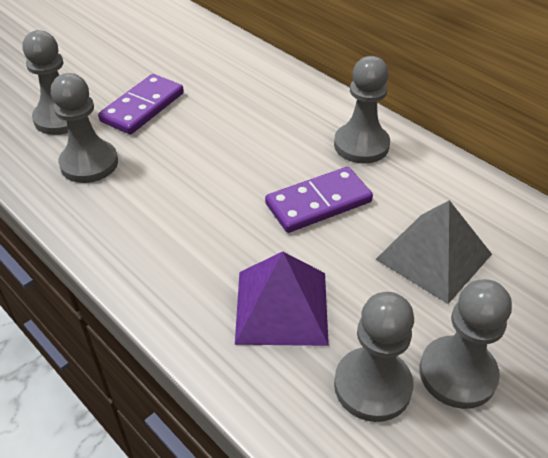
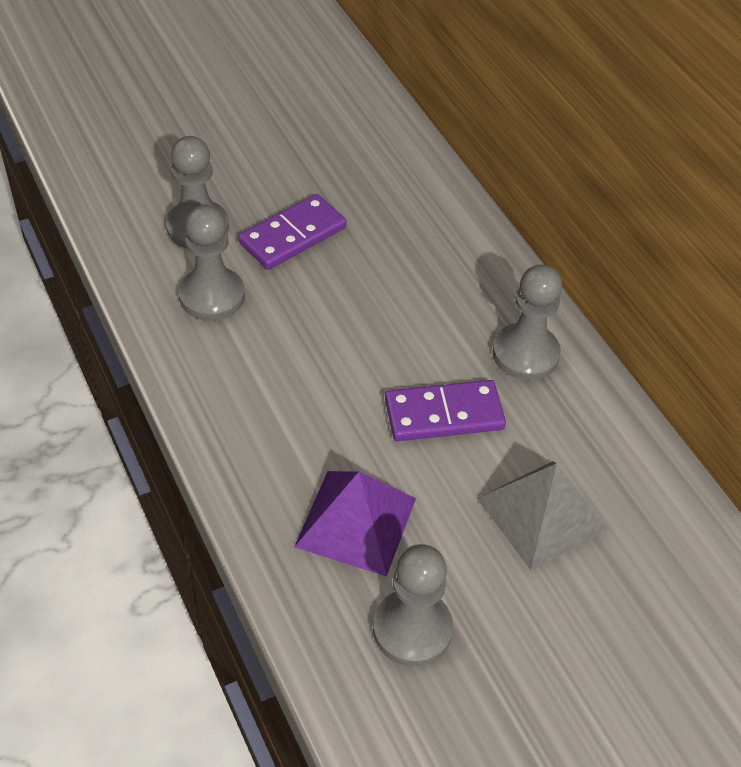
camera: 15 degrees right, 5 degrees up
grey pawn [419,279,512,409] -> none

